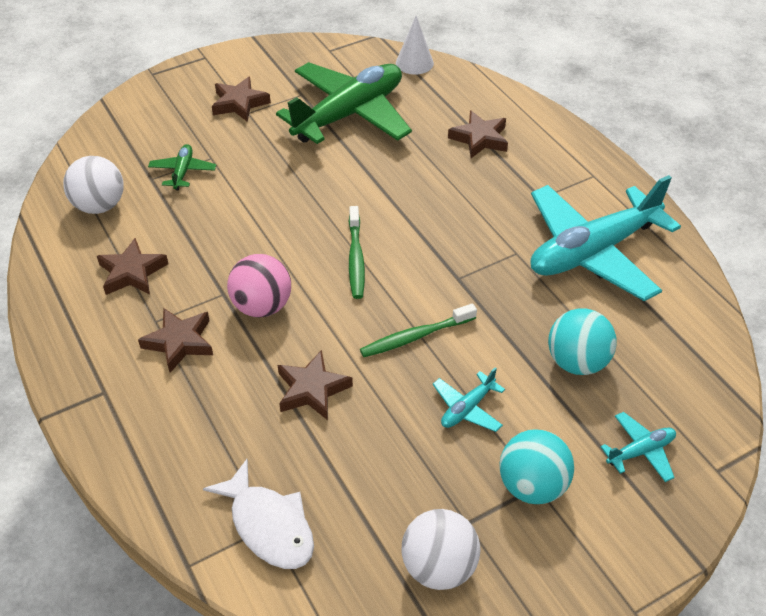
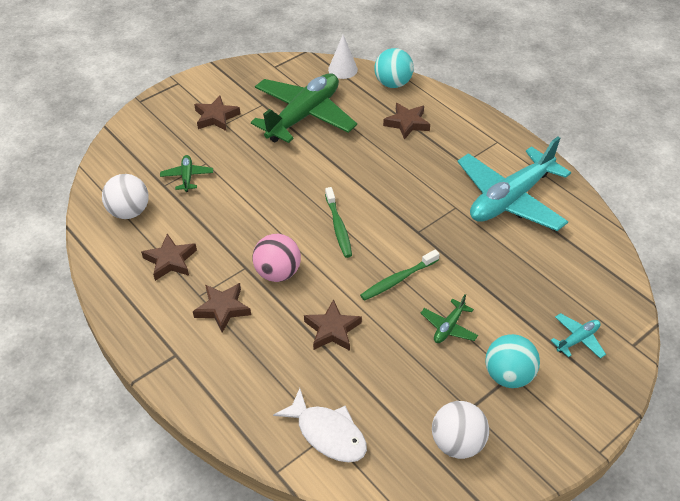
camera: 10 degrees left, 0 degrees up
turquoise plane [433,367,505,432] -> green plane [421,294,478,343]
turquoise ball [548,308,617,375] -> turquoise ball moved to [374,48,414,88]

